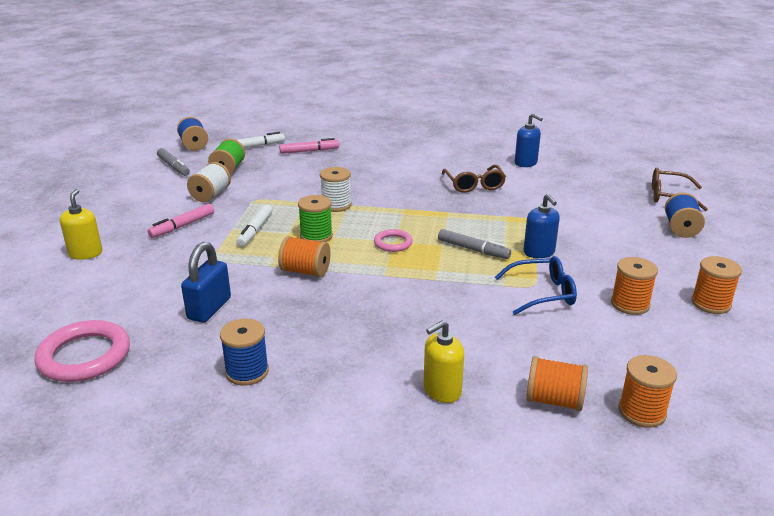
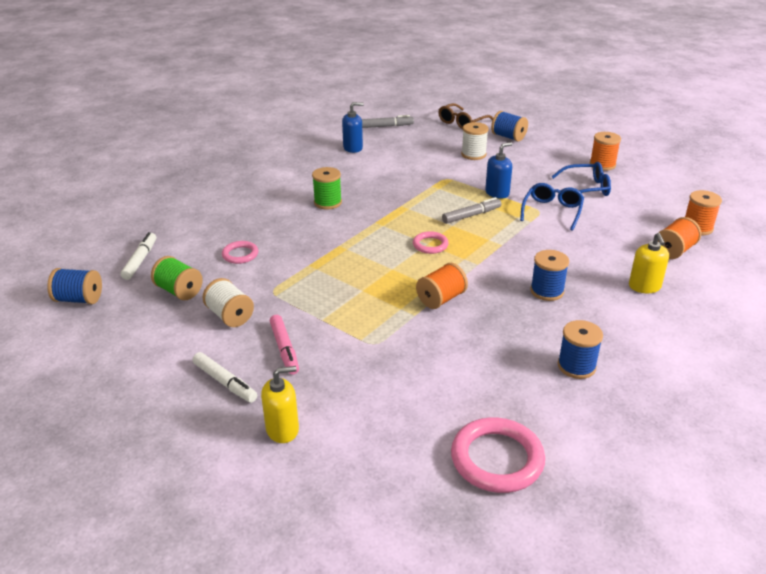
camera: 60 degrees left, 5 degrees up
yellow soap dispenser [60,189,102,260] -> yellow soap dispenser turned 135 degrees clockwise [261,366,299,443]
grey marker [157,148,190,176] -> grey marker moved to [362,115,414,128]
blue padlock [181,242,231,323] -> none
white marker [236,204,272,247] -> white marker moved to [193,352,257,403]
pink marker [279,138,339,154] -> none
green spool [298,195,333,242] -> green spool moved to [312,167,342,209]
white spool [320,167,351,212] -> white spool moved to [461,122,489,160]
brown glasses [442,165,506,193] -> none
blue soap dispenser [523,194,560,258] -> blue soap dispenser turned 45 degrees counterclockwise [485,142,512,199]
orange spool [611,257,658,315] -> blue glasses [551,162,611,196]
none -> pink ring [222,241,258,264]
none -> blue spool [530,250,569,301]

